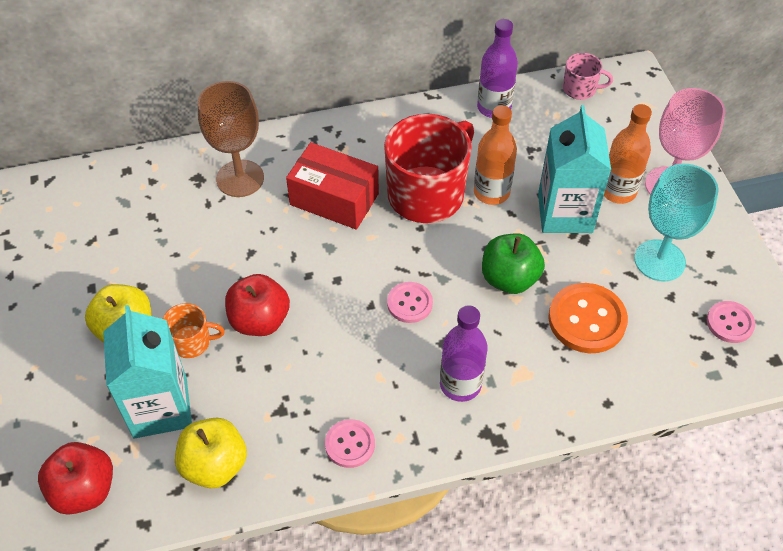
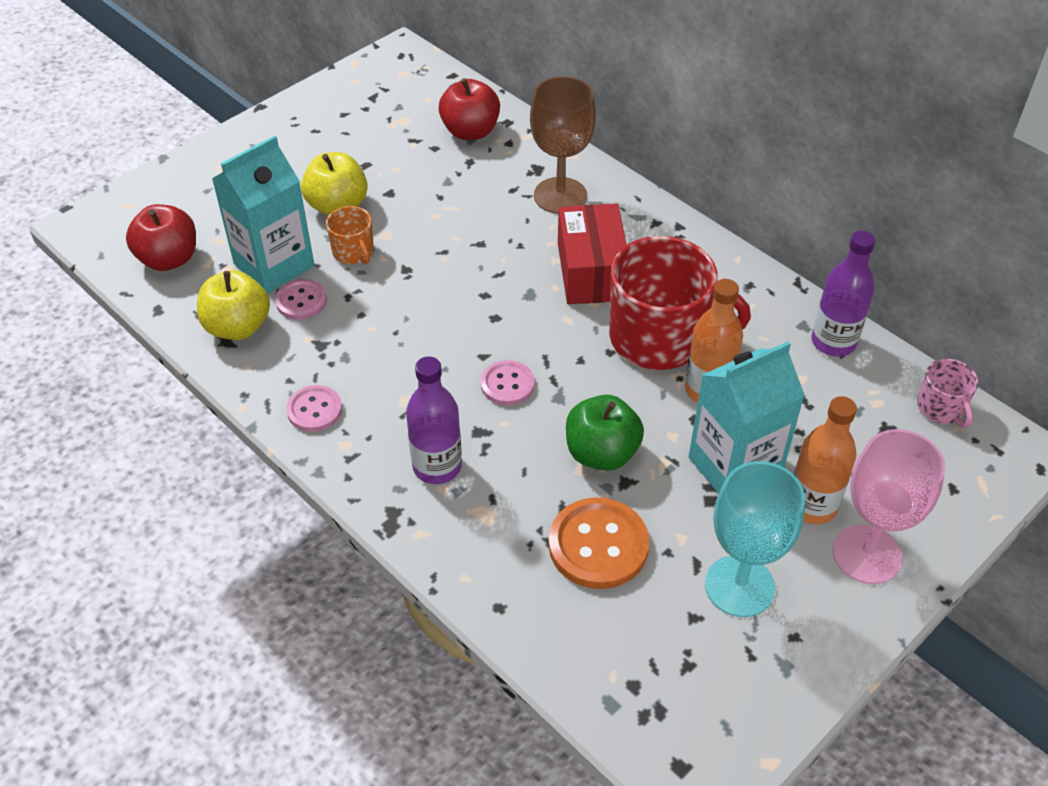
camera: 60 degrees right, 5 degrees down
red apple [225,274,290,336] -> red apple moved to [439,78,500,140]
pink button [707,301,755,343] -> pink button moved to [275,279,327,320]

